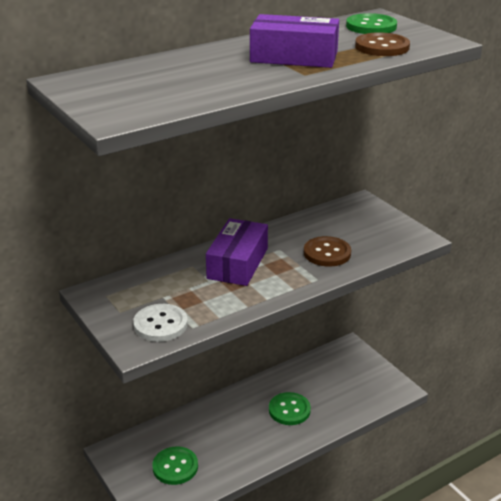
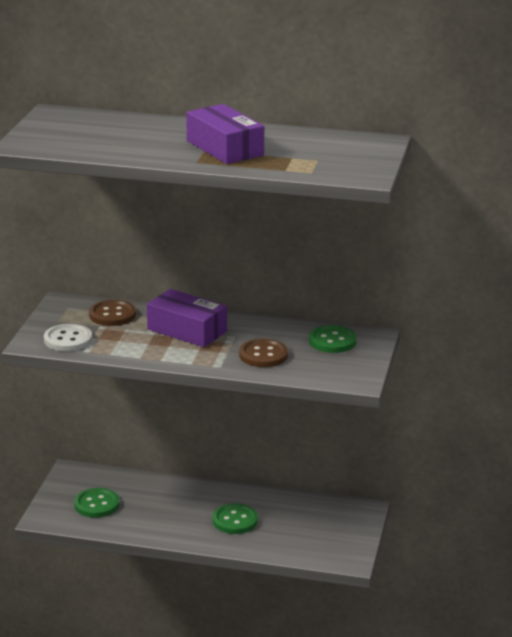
camera: 45 degrees right, 5 degrees down
purple box [206,218,268,286] -> purple box turned 60 degrees clockwise [147,289,227,347]
green button [346,13,397,34] -> green button moved to [309,325,357,353]
brown button [355,32,410,56] -> brown button moved to [89,300,136,326]

